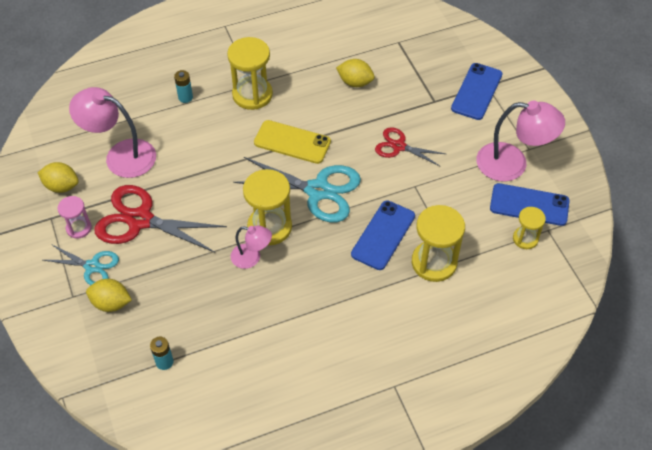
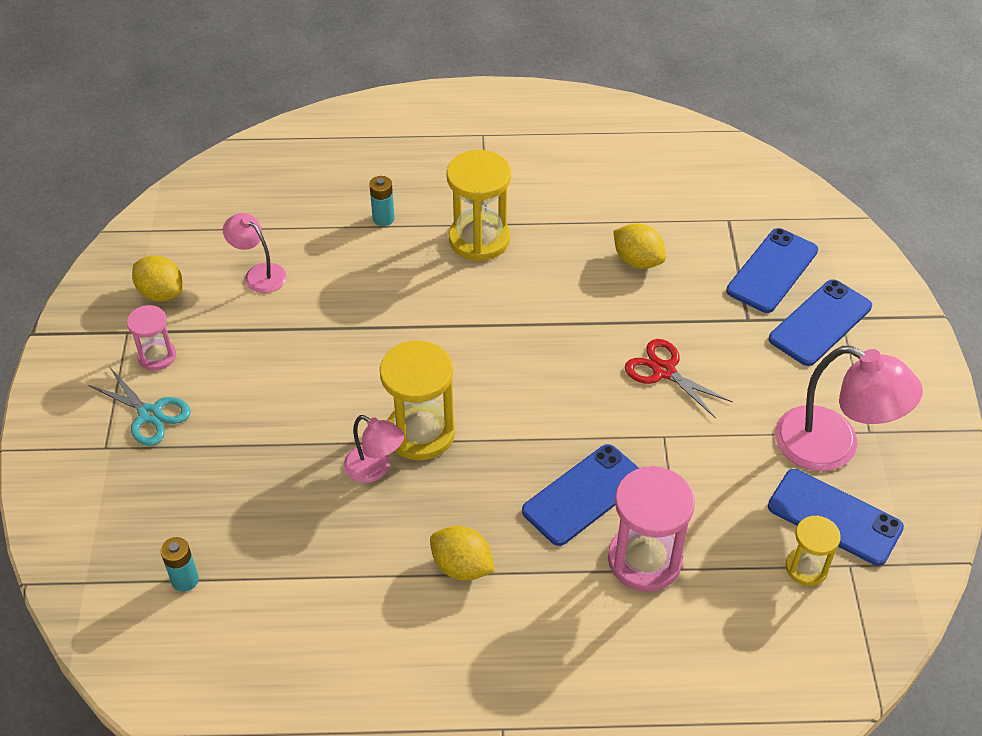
camera: 20 degrees right, 5 degrees down
pink lamp [69,87,156,178] -> pink lamp [223,213,287,293], size x0.56
yellow lemon [86,279,132,312] -> yellow lemon moved to [430,526,495,581]
red scissors [94,185,227,252] -> none
turquoise scissors [233,157,361,222] -> none
yellow phone [254,120,331,164] -> none
yellow hourglass [412,205,465,282] -> pink hourglass [608,466,695,592]
none -> blue phone [726,228,818,313]

